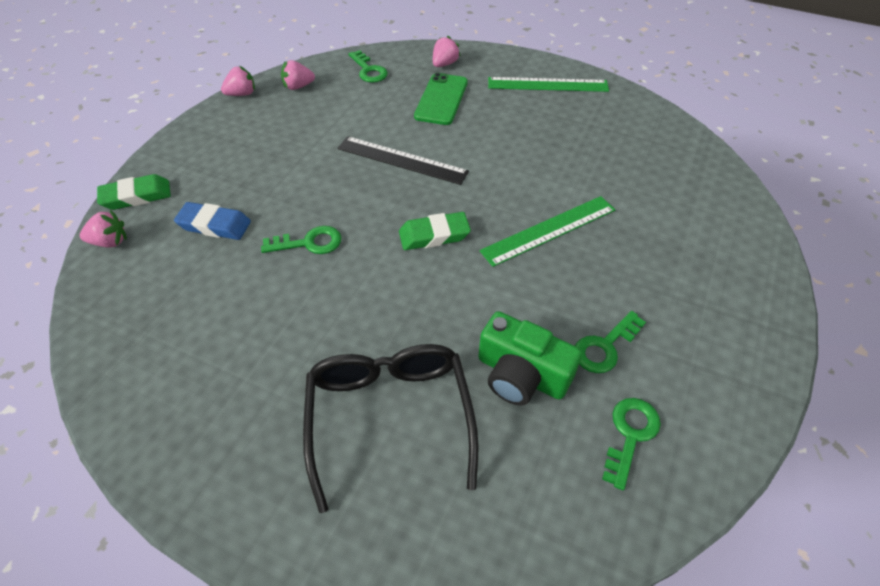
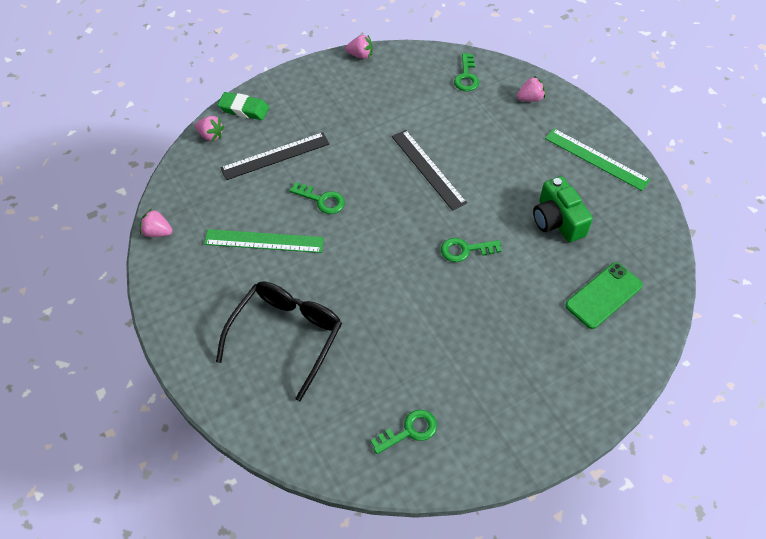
camera: 35 degrees right, 5 degrees up
blue eraser [174,202,251,240] -> black ruler [220,132,329,180]
pink strawberry [281,60,315,90] -> pink strawberry moved to [140,209,172,237]
green eraser [399,212,471,250] -> none
green phone [414,73,468,125] -> green phone moved to [565,262,643,329]
green camera [478,311,582,406] -> green camera moved to [533,176,593,242]
green ruler [479,196,615,267] -> green ruler moved to [204,229,324,253]
green key [575,311,646,373] -> green key moved to [441,238,502,262]

